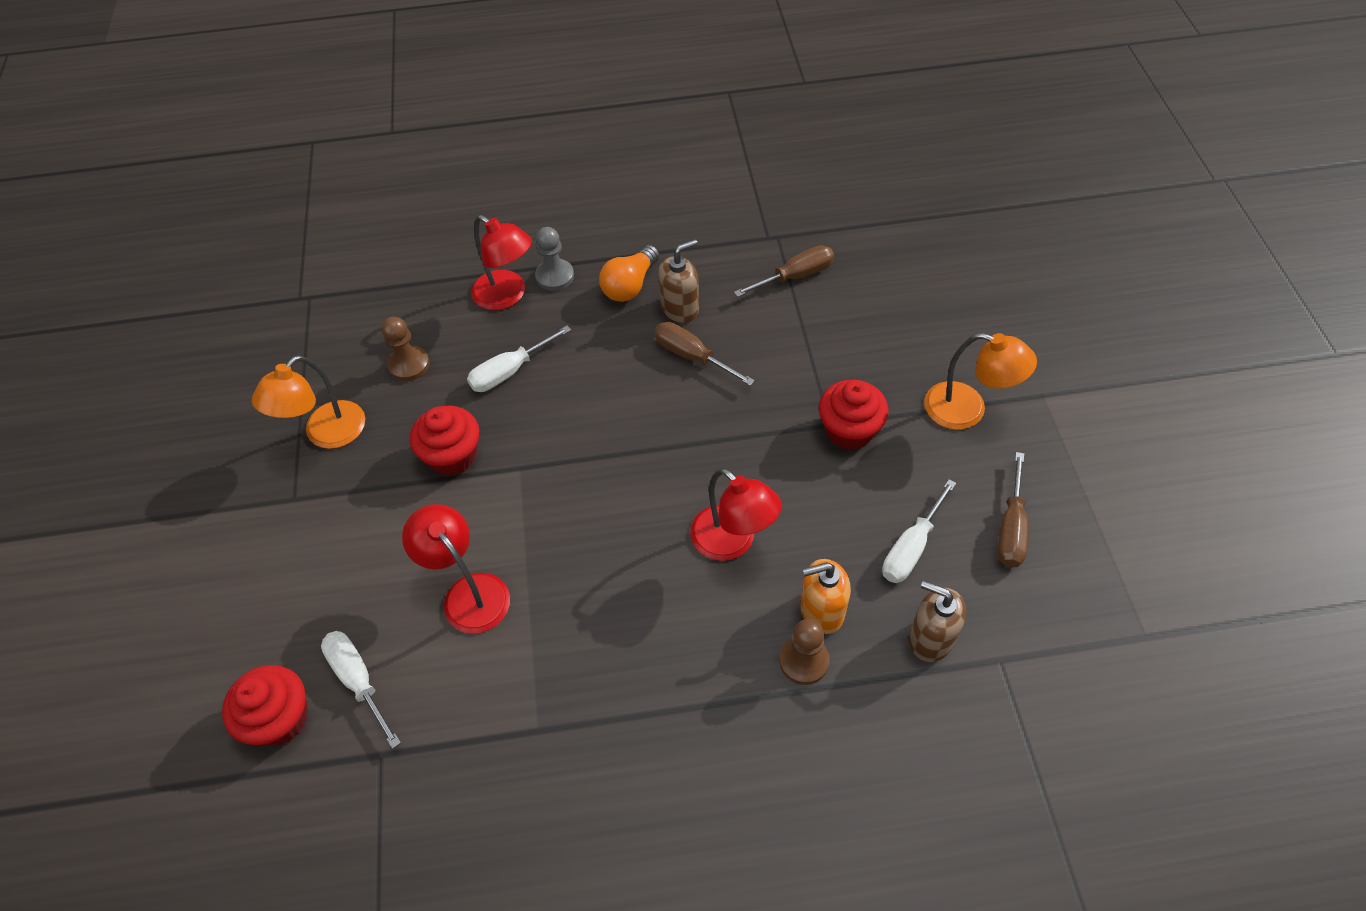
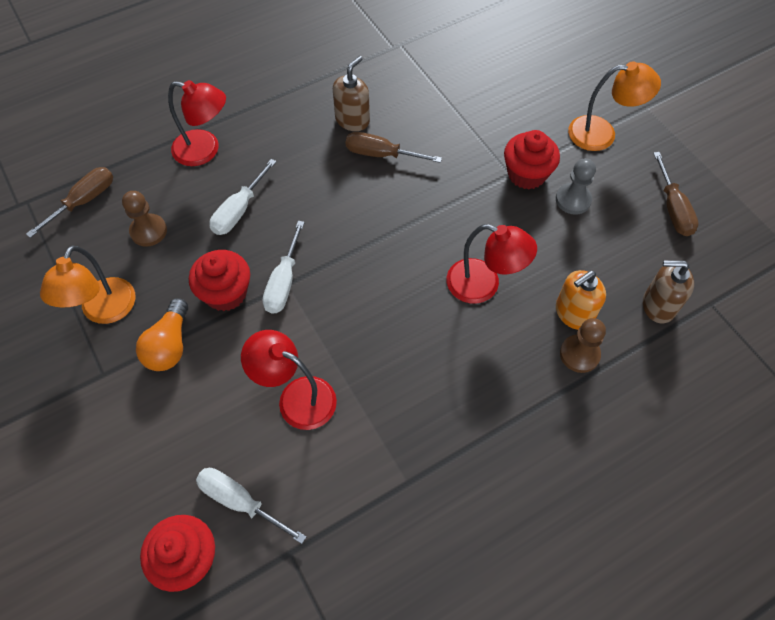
camera: 25 degrees left, 5 degrees up
grey pawn [535,227,574,291] -> grey pawn moved to [556,158,596,215]
orange light bulb [599,245,659,302] -> orange light bulb moved to [136,298,188,371]
brown screwdriver [734,245,834,297] -> brown screwdriver moved to [26,167,113,238]
white screwdriver [882,479,956,583] -> white screwdriver moved to [262,221,305,313]

